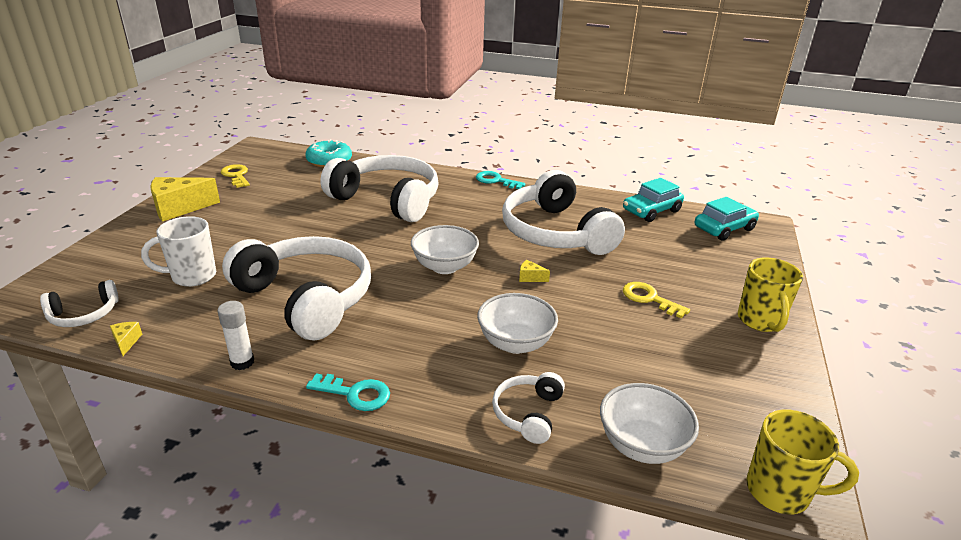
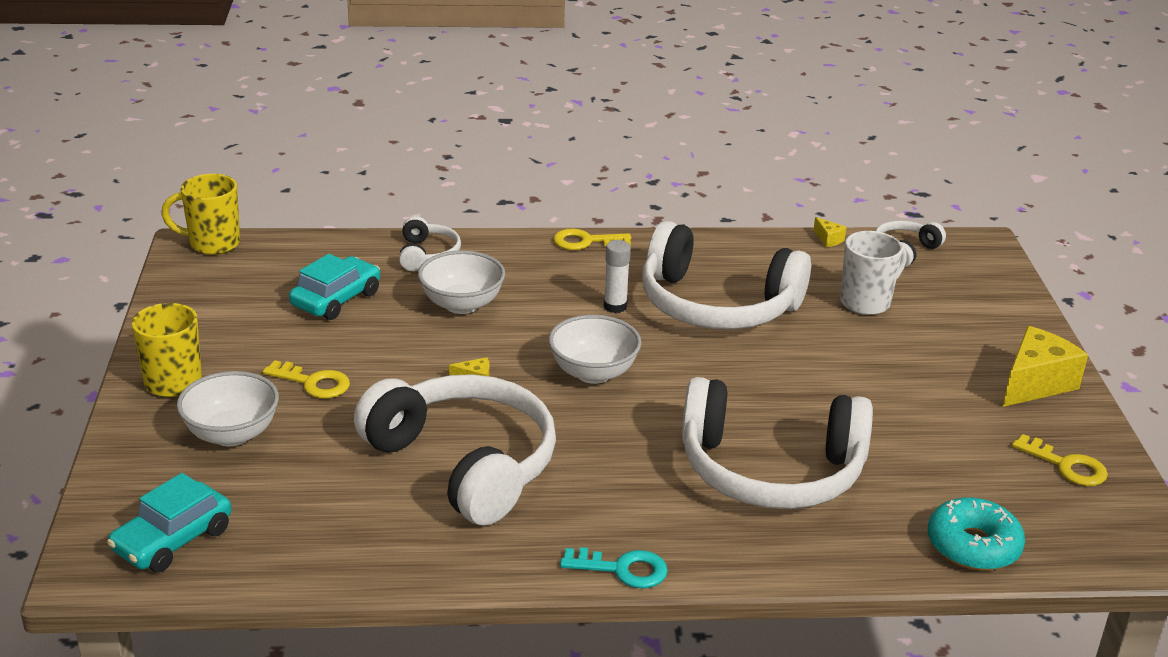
camera: 160 degrees right, 0 degrees up
white glue stick [217,301,254,370] -> white glue stick moved to [604,240,631,313]
turquoise key [306,373,390,411] -> yellow key [553,229,631,250]
white bowl [600,383,699,464] -> white bowl moved to [177,371,279,446]
turquoise car [623,178,684,222] -> turquoise car moved to [289,254,380,320]

